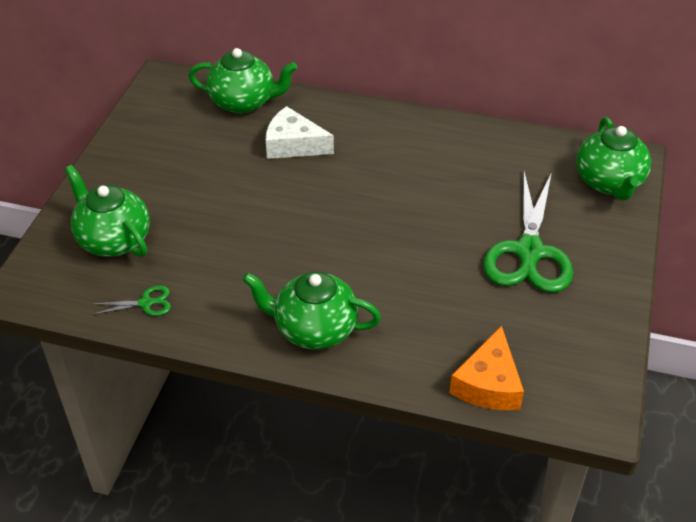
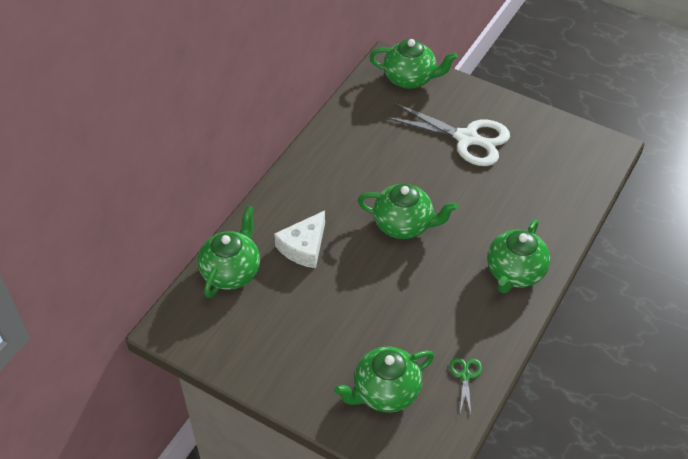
camera: 75 degrees left, 5 degrees up
orange cheese [449,326,524,410] -> none
green scissors [483,172,573,293] -> white scissors [385,103,510,166]
none -> green teapot [358,184,458,239]

